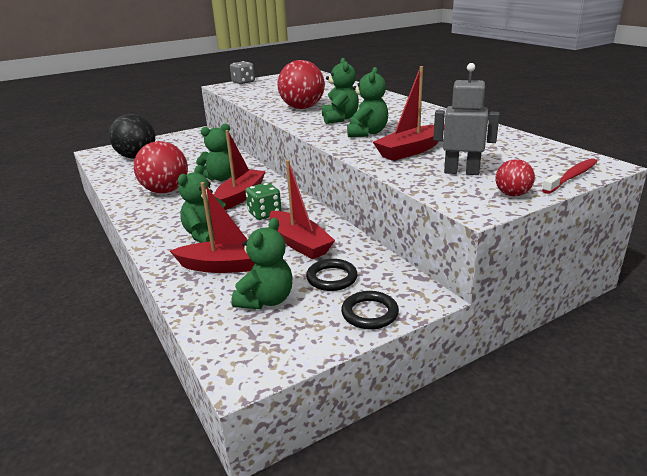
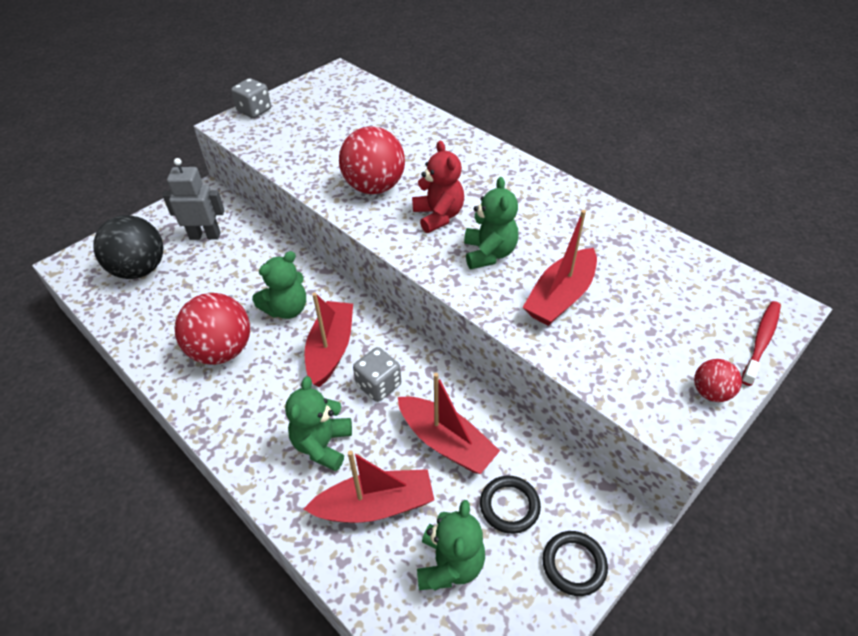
camera: 15 degrees left, 20 degrees up
green dice [245,183,282,220] -> grey dice [353,347,401,402]
green teddy bear [322,58,359,124] -> red teddy bear [412,141,464,233]
grey robot [433,63,500,175] -> grey robot moved to [163,158,225,240]

